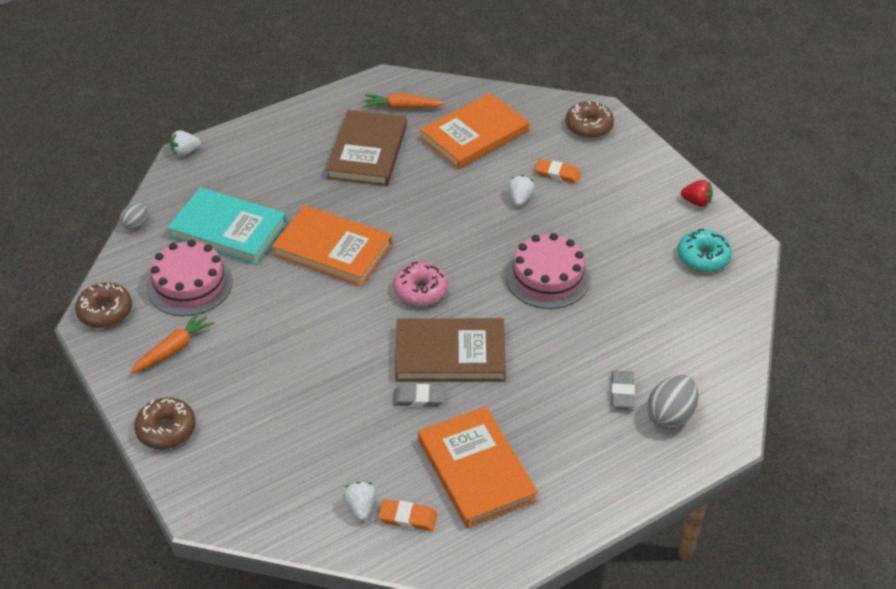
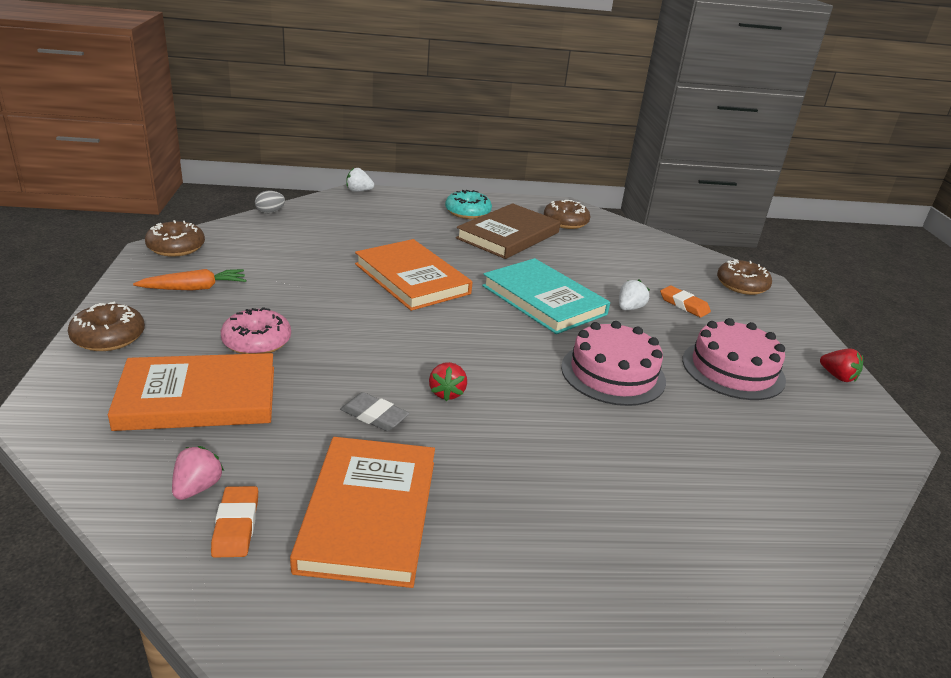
camera: 25 degrees right, 15 degrees down
pink cake [147,240,233,316] -> pink cake moved to [682,318,786,400]
turquoise book [167,187,287,264] -> turquoise book moved to [482,258,610,334]
white strawberry [343,482,376,521] -> pink strawberry [172,446,224,500]
orange carrot [363,93,445,109] -> brown donut [544,200,590,229]
orange eraser [378,499,437,531] -> orange eraser turned 45 degrees clockwise [211,486,258,558]
pink donut [393,262,448,306] -> pink donut moved to [221,307,291,354]
brown book [395,318,506,382] -> red strawberry [429,362,467,401]
orange book [420,93,529,169] -> orange book moved to [108,353,274,431]
grey eraser [611,371,635,408] -> none
grey egg [647,375,698,429] -> none
turquoise donut [678,229,732,272] -> turquoise donut moved to [445,190,492,219]

